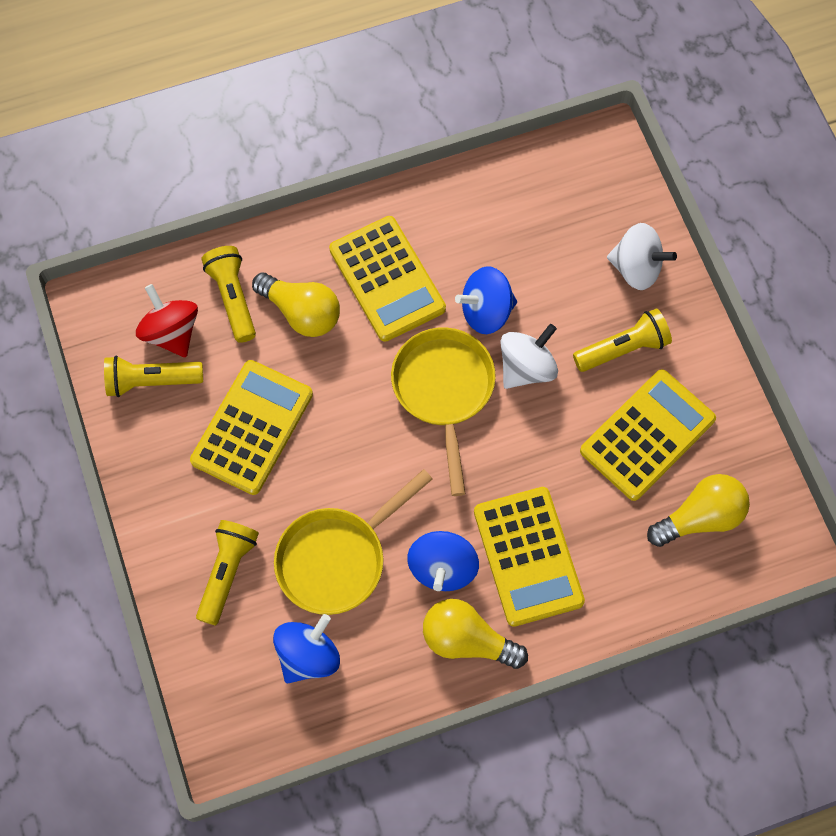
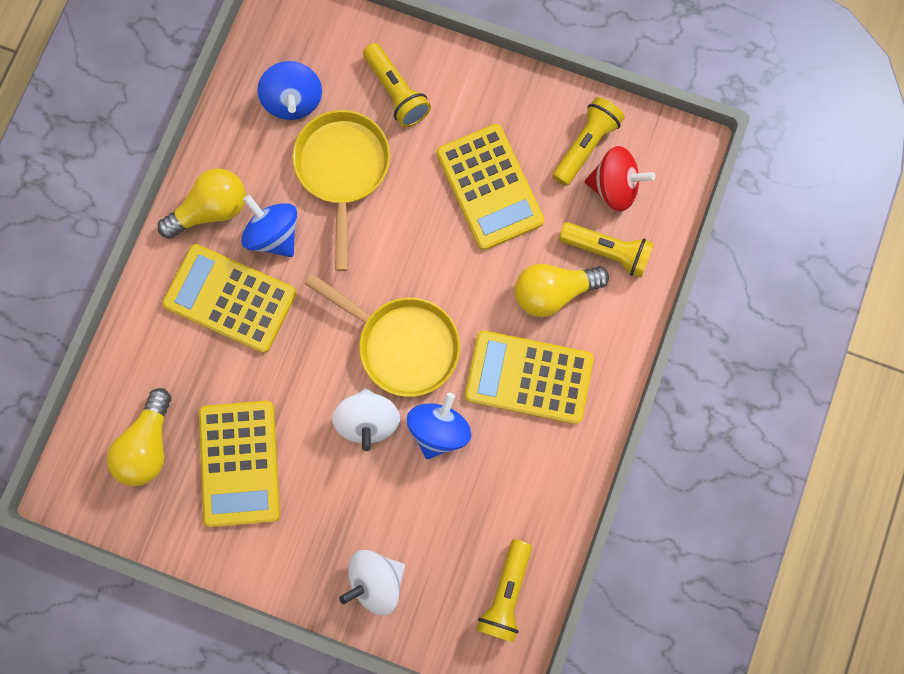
camera: 130 degrees right, 10 degrees up
yellow flashlight [573,308,672,372] -> yellow flashlight moved to [476,539,532,643]

